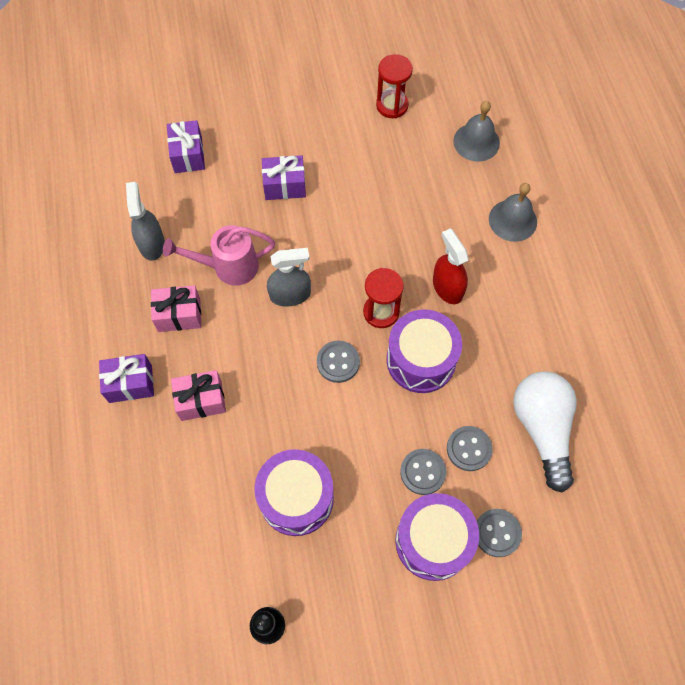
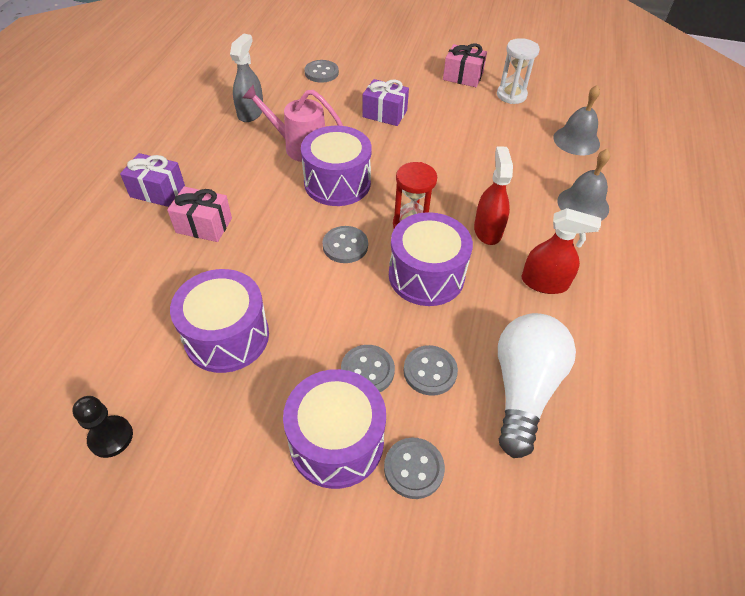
camera: 25 degrees right, 15 degrees down
pink gift [151,285,201,332] -> pink gift moved to [443,43,487,87]
purple gift [167,120,205,173] -> grey button [304,60,339,83]
grey spray bottle [267,248,311,307] -> purple drum [301,126,372,206]
red hourglass [376,54,413,118] -> white hourglass [497,38,540,104]
none -> red spray bottle [522,208,601,294]

